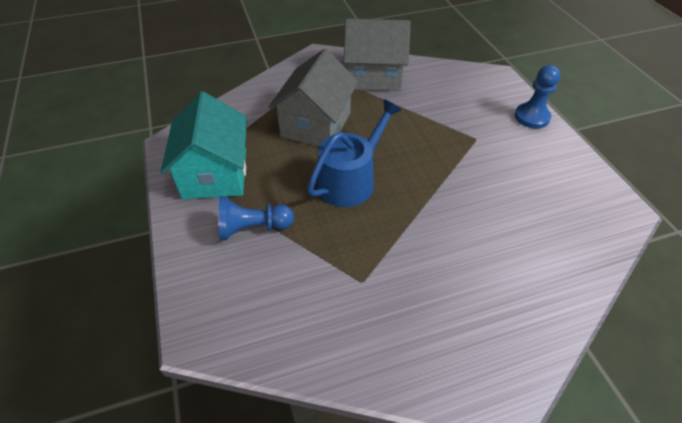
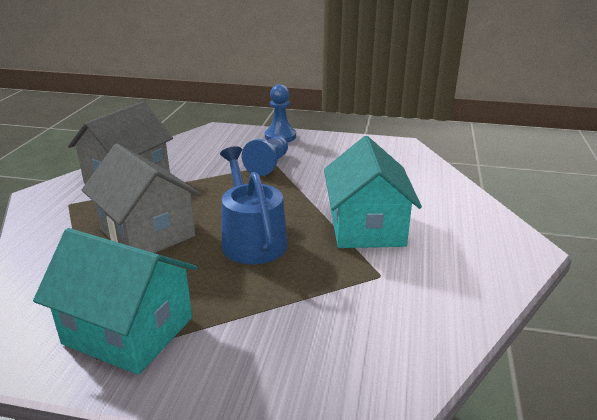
camera: 60 degrees left, 20 degrees down
blue pawn [219,196,294,240] -> blue pawn moved to [242,136,288,176]
none -> turquoise house [324,136,422,248]

